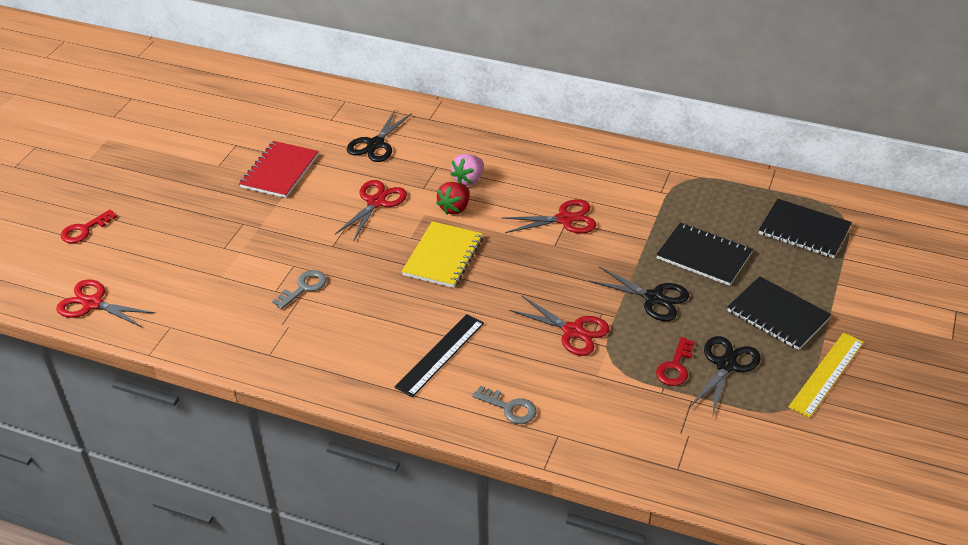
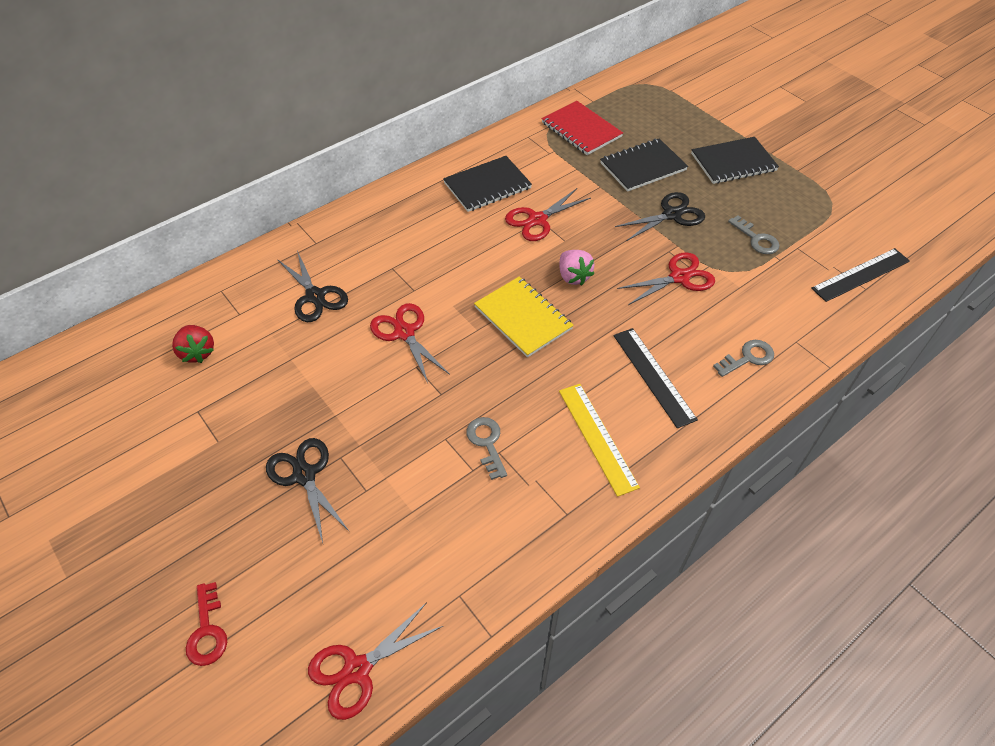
camera: 60 degrees left, 10 degrees up
red notebook [239,141,319,198] -> red notebook moved to [542,101,623,155]
red strawberry [436,182,469,215] -> red strawberry moved to [172,325,214,363]
pink strawberry [450,154,483,186] -> pink strawberry moved to [559,250,595,285]
red scissors [501,199,596,233] -> red scissors turned 150 degrees counterclockwise [505,188,591,241]
red key [656,337,695,386] -> grey key [728,215,779,254]
black scissors [689,336,761,418] -> black scissors moved to [266,438,350,543]
black notebook [759,199,852,258] -> black notebook moved to [443,156,532,212]
yellow ruler [789,333,864,418] -> yellow ruler moved to [559,384,640,497]
none -> black ruler [811,248,910,302]

